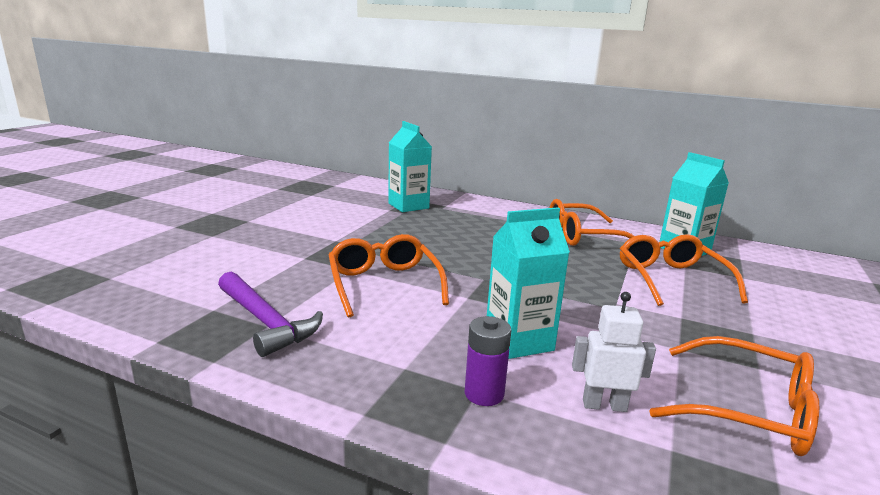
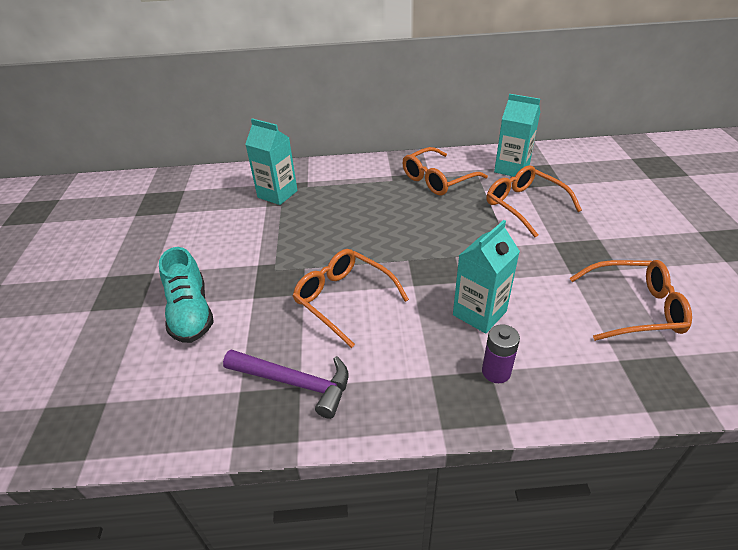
camera: 25 degrees left, 20 degrees up
white robot [572,292,656,412] -> none
none -> turquoise shoe [159,247,214,343]

